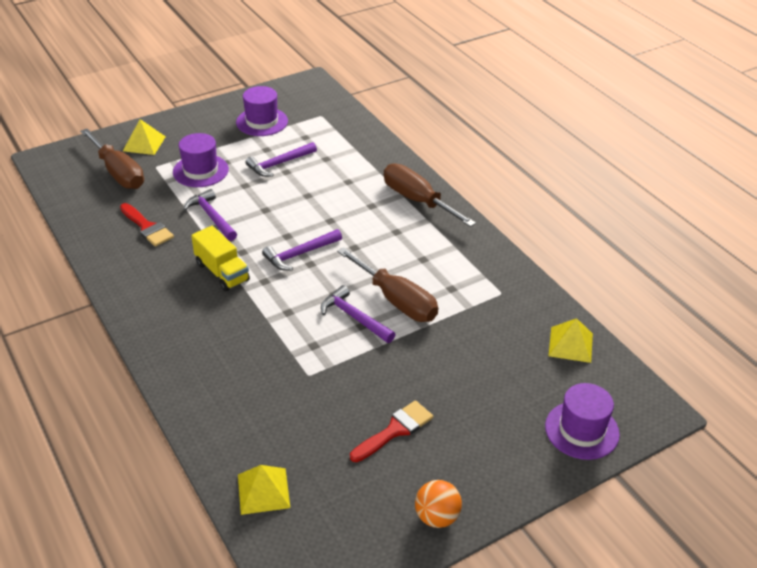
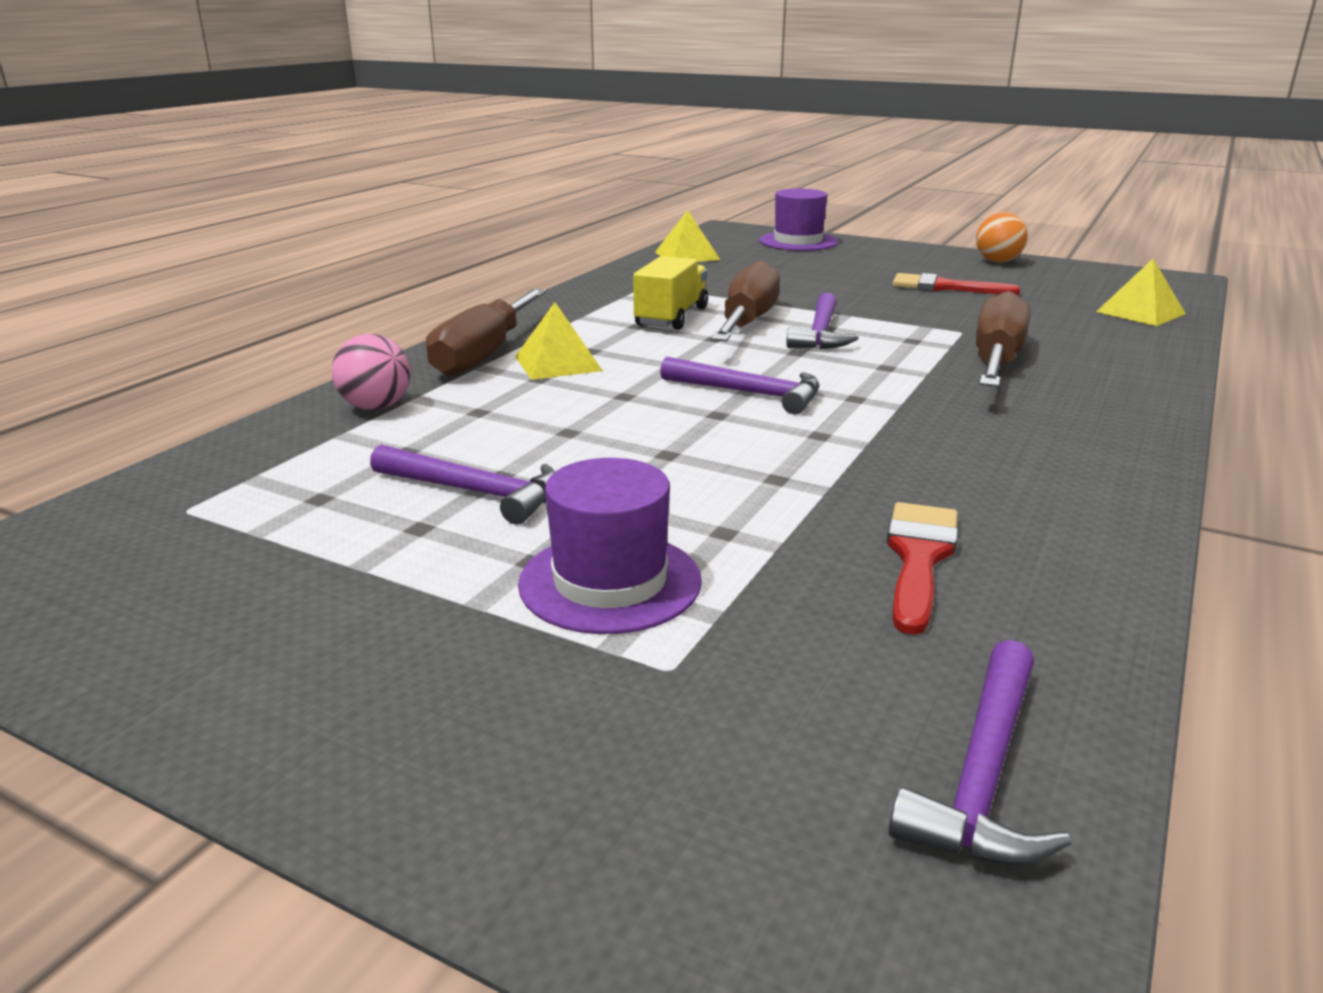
camera: 120 degrees left, 15 degrees down
brown screwdriver [80,129,144,189] -> brown screwdriver moved to [976,291,1030,387]
yellow pyramid [123,119,166,155] -> yellow pyramid moved to [515,302,603,380]
purple hammer [183,189,237,241] -> purple hammer moved to [889,640,1071,866]
yellow truck [191,226,250,291] -> yellow truck moved to [633,256,708,330]
purple hat [236,86,288,136] -> none
none -> pink ball [332,334,411,410]

